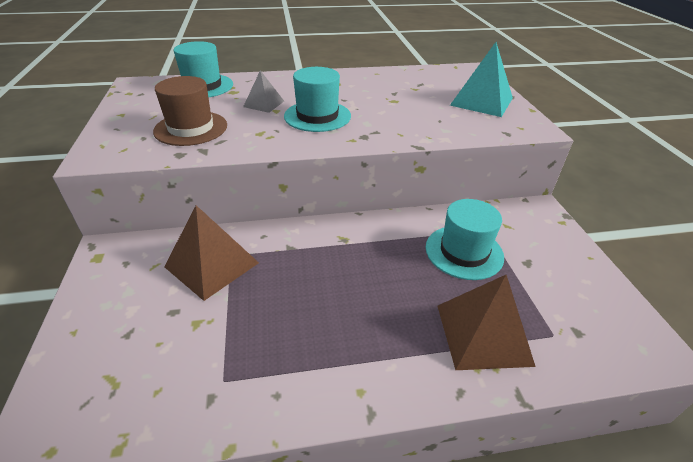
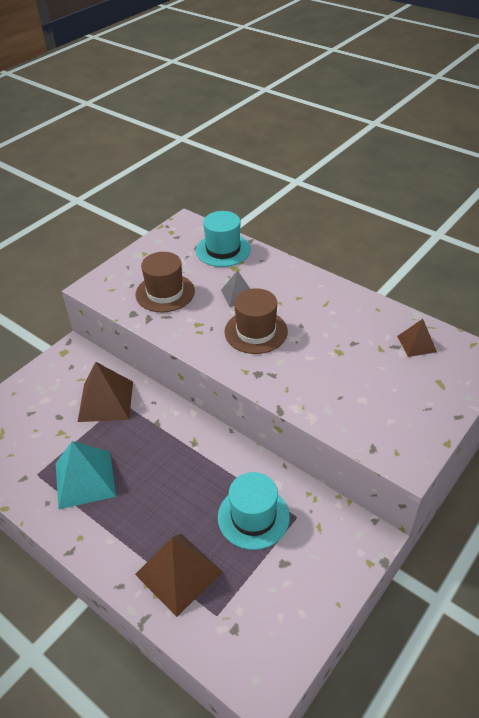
camera: 50 degrees right, 5 degrees up
turquoise hat [284,67,351,132] -> brown hat [224,288,288,354]
turquoise pyramid [450,42,513,117] -> turquoise pyramid moved to [56,441,116,509]
none -> brown pyramid [397,319,437,357]

